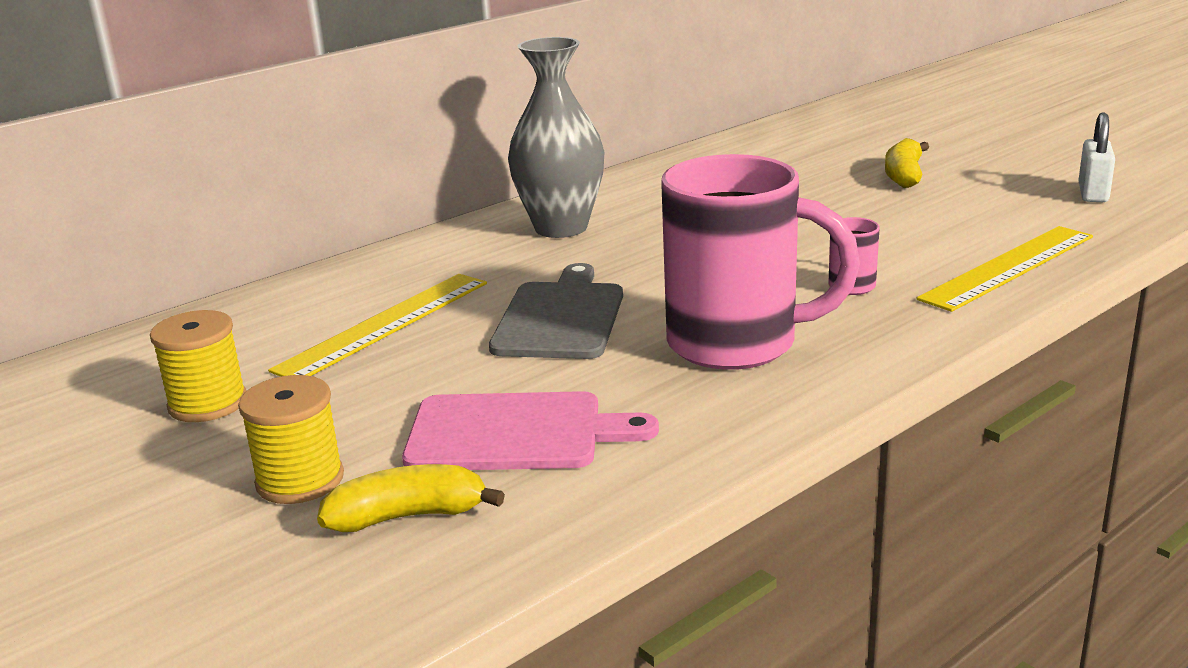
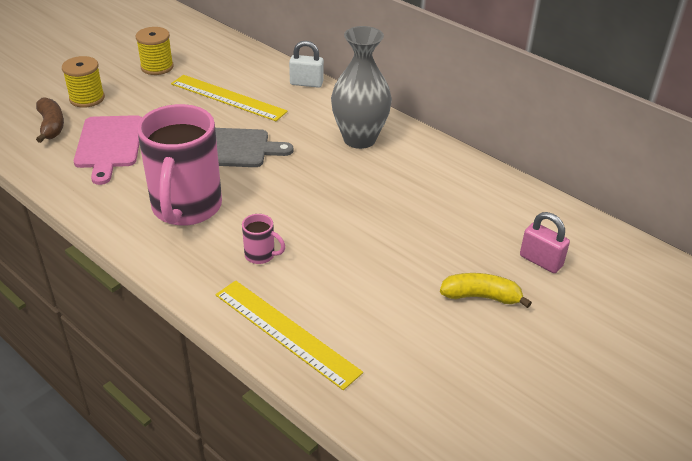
camera: 80 degrees right, 15 degrees up
yellow banana [317,464,505,532] -> brown banana [36,98,64,143]
white padlock [1078,113,1115,202] -> white padlock moved to [289,41,324,88]
none -> pink padlock [520,212,570,273]

